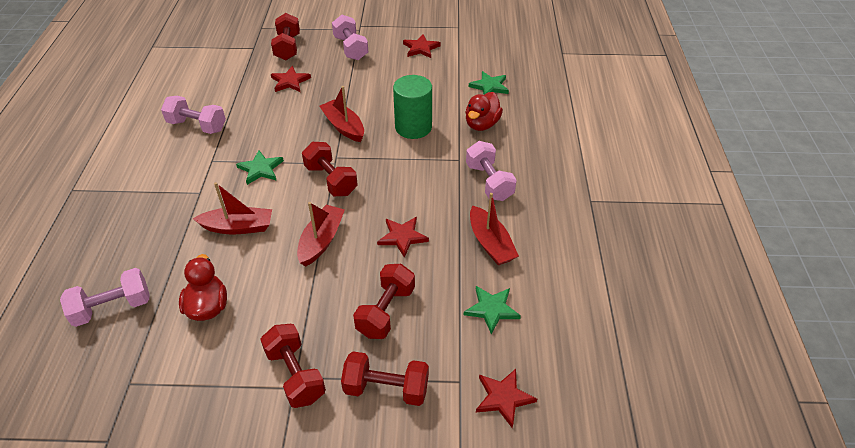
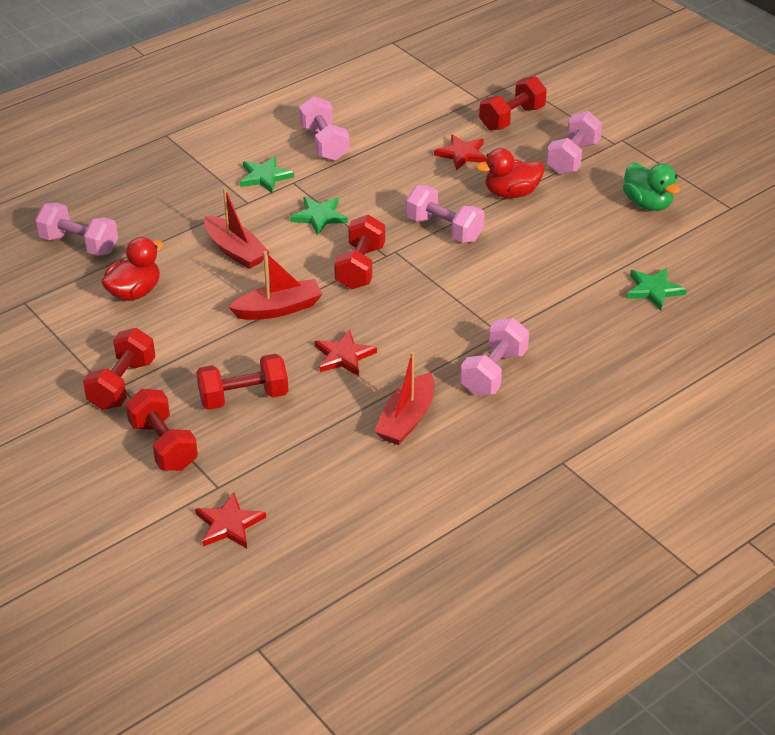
camera: 50 degrees right, 5 degrees down
red boat [319,86,364,142] -> pink dumbbell [406,185,484,243]
green cylinder [393,75,432,139] -> none
red star [403,34,441,58] -> green duck [623,163,680,211]
green star [464,286,521,334] -> green star moved to [240,156,294,193]
red duck [465,92,503,131] -> red duck moved to [476,148,544,198]

